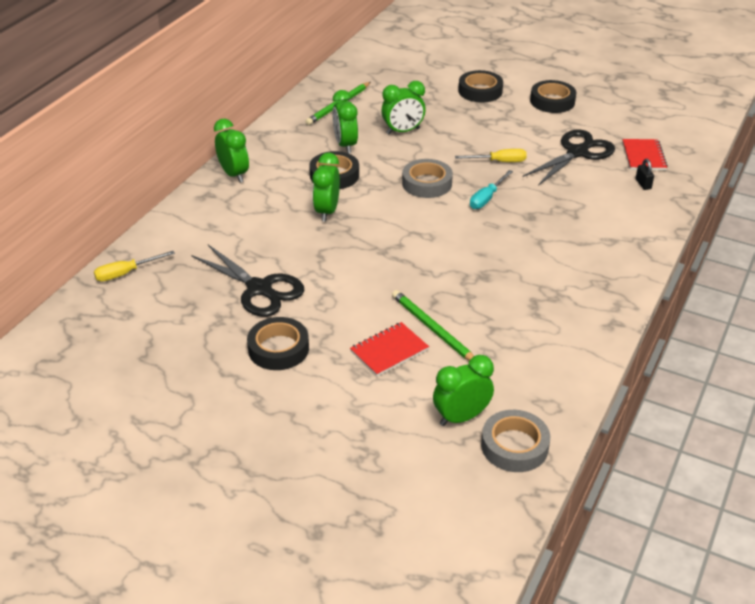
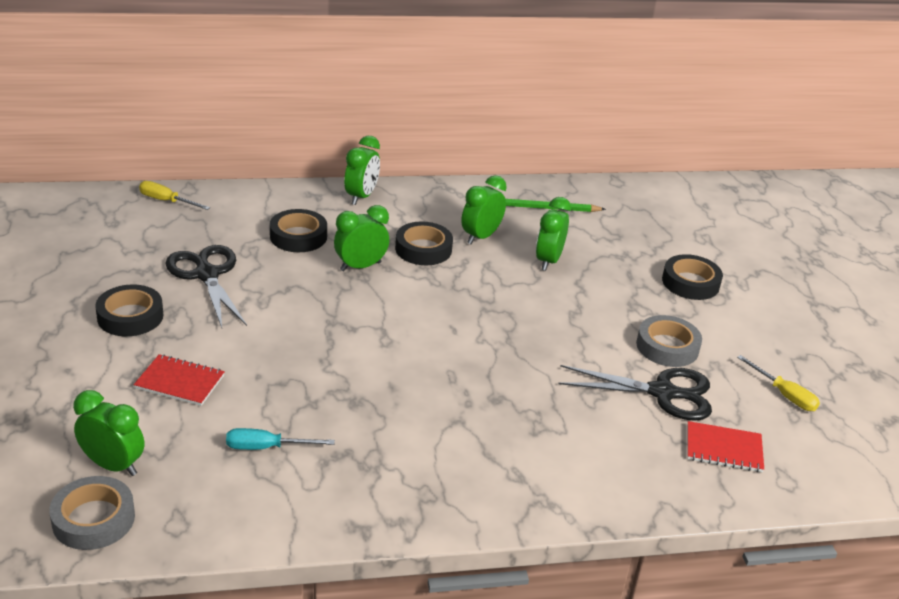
camera: 50 degrees right, 5 degrees down
black scissors [192,245,304,317] -> black scissors turned 150 degrees clockwise [165,245,247,328]
green clock [381,81,426,134] -> green clock turned 75 degrees clockwise [536,197,571,271]
green pencil [392,290,474,360] -> none
grey tape [402,159,453,198] -> grey tape moved to [636,315,702,367]
yellow screwdriver [455,149,527,162] -> yellow screwdriver moved to [737,355,820,411]
turquoise screwdriver [470,170,513,209] -> turquoise screwdriver moved to [226,428,335,450]
black tape [530,80,577,113] -> black tape moved to [270,209,327,252]
red notebook [622,139,668,170] -> red notebook turned 45 degrees clockwise [687,421,764,472]
black padlock [636,159,654,190] -> none

